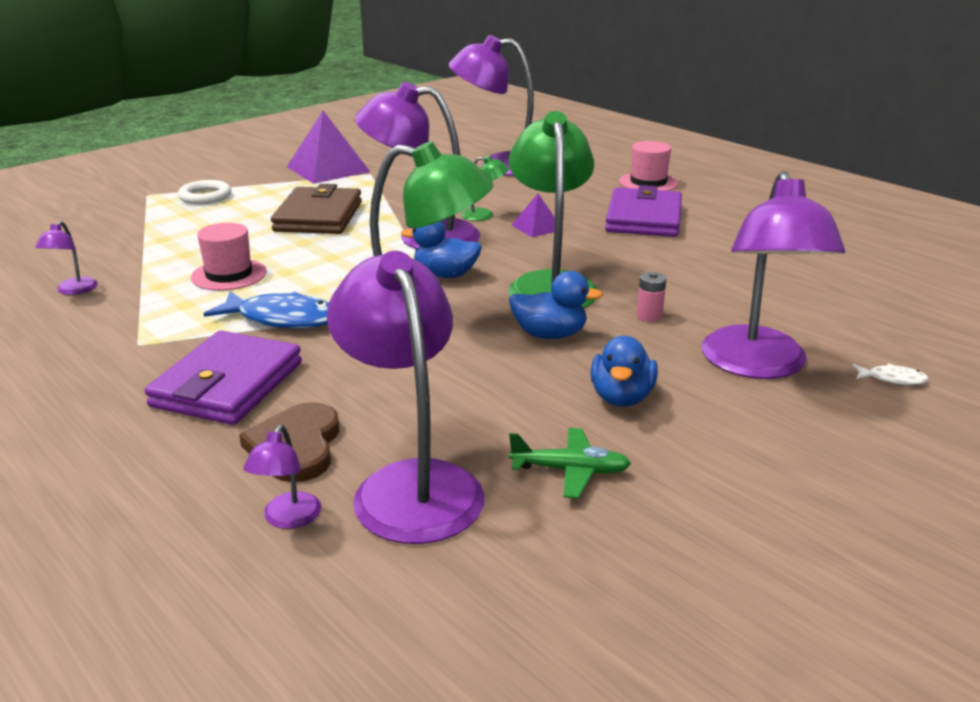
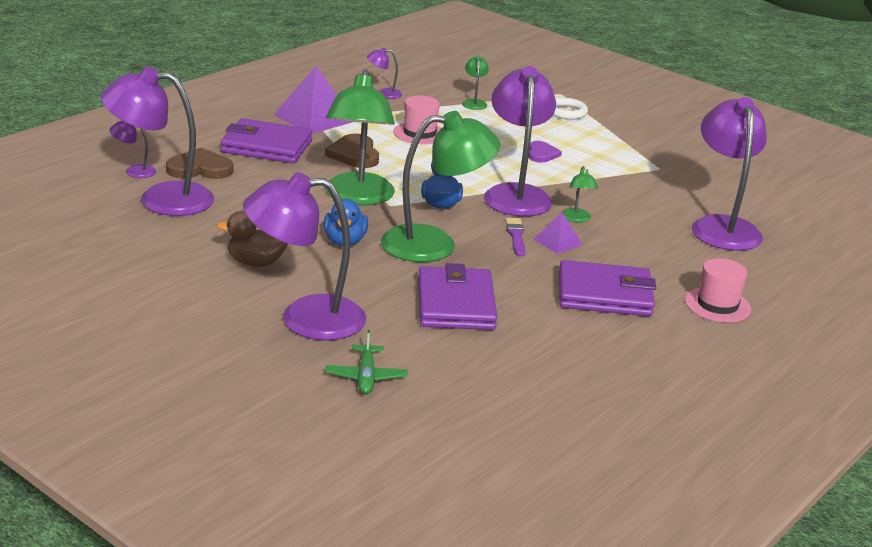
camera: 80 degrees right, 0 degrees up
blue fish [204,291,329,329] -> brown heart [325,134,379,168]
brown wallet [271,184,362,234] -> purple heart [529,141,562,162]
purple pyramid [287,111,370,184] -> purple pyramid moved to [274,66,352,134]
purple lamp [327,251,485,544] -> purple lamp turned 150 degrees counterclockwise [101,67,214,216]
green plane [509,428,631,498] -> green plane moved to [326,330,407,395]
blue duck [590,336,658,407] -> brown duck [216,211,288,267]
pink battery [637,272,666,322] -> none
white fish [853,364,929,385] -> none
none -> purple wallet [418,263,498,330]
none -> green lamp [462,56,489,110]
none -> purple brush [506,218,525,257]

